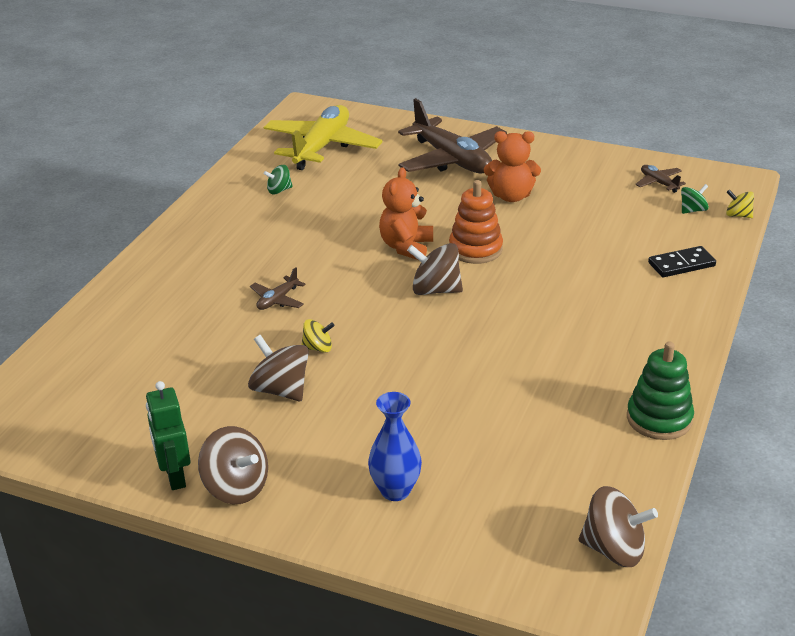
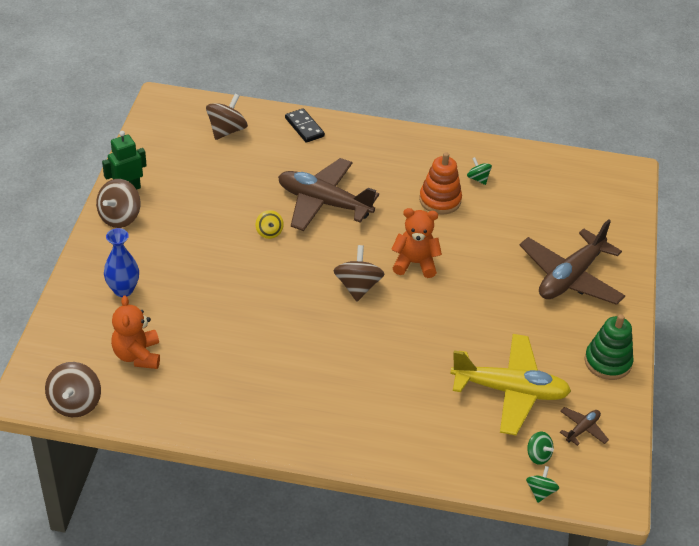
camera: 75 degrees right, 10 degrees up
brown spinning top [248,335,309,401] -> brown spinning top moved to [206,94,248,140]
brown plane [250,267,306,310] -> brown plane [278,158,379,231], size x2.33
yellow plane [264,105,383,170] -> yellow plane moved to [450,334,571,435]
orange stacking toy [449,180,503,264] -> orange stacking toy moved to [419,152,462,215]
orange teddy bear [484,131,541,202] -> orange teddy bear moved to [111,296,160,369]
green stacking toy [627,342,694,440] -> green stacking toy moved to [585,314,633,380]
black domino [648,246,716,277] -> black domino moved to [285,108,325,143]
yellow spinning top [726,190,754,218] -> green spinning top [526,466,559,503]

